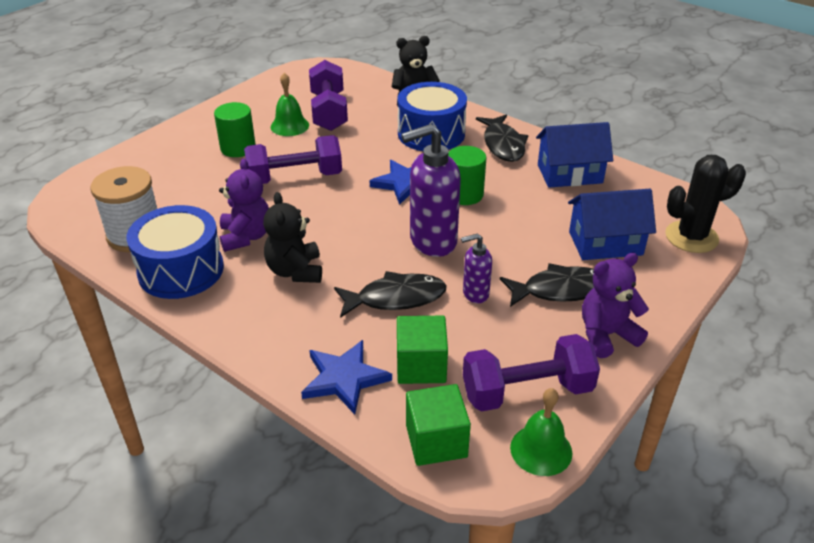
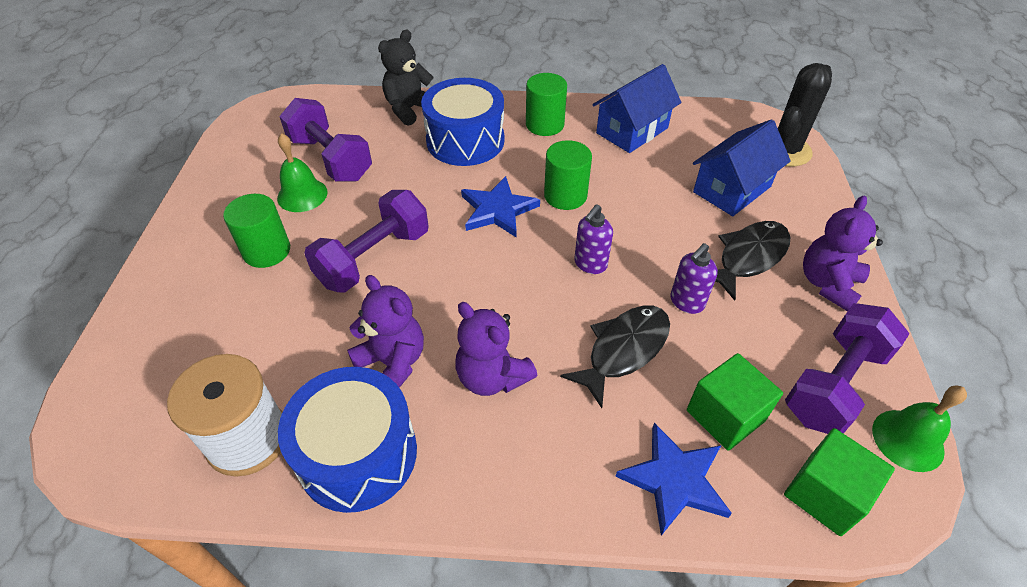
camera: 35 degrees left, 10 degrees up
black teddy bear [263,192,322,283] -> purple teddy bear [455,302,537,396]
purple soap dispenser [401,124,461,257] -> purple soap dispenser [574,204,613,274], size x0.53
black fish [476,115,529,162] -> green cylinder [526,73,567,136]

